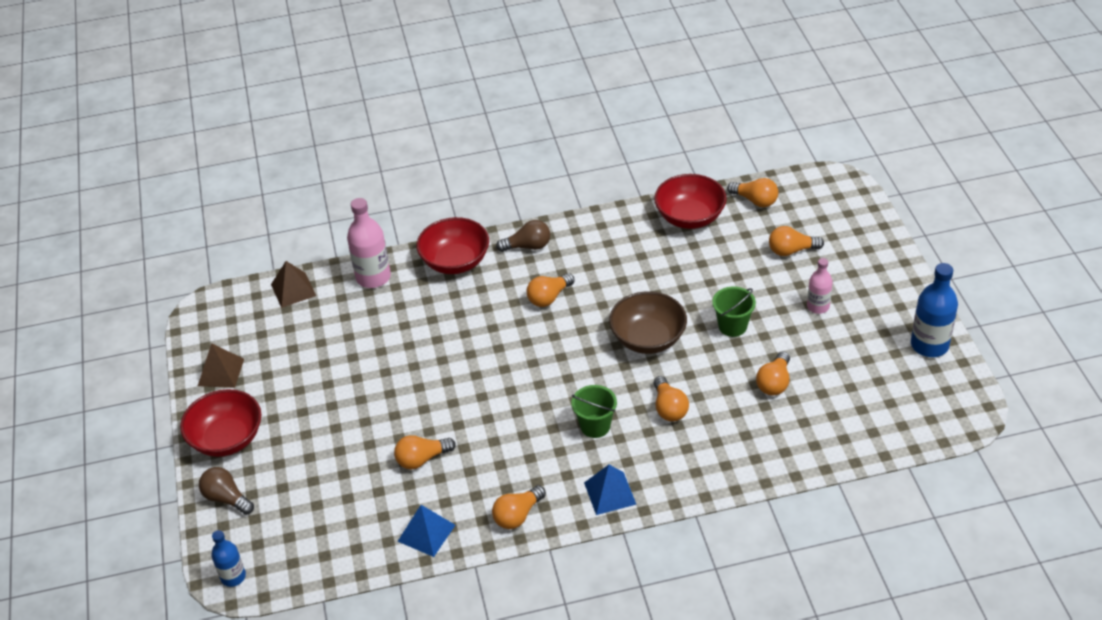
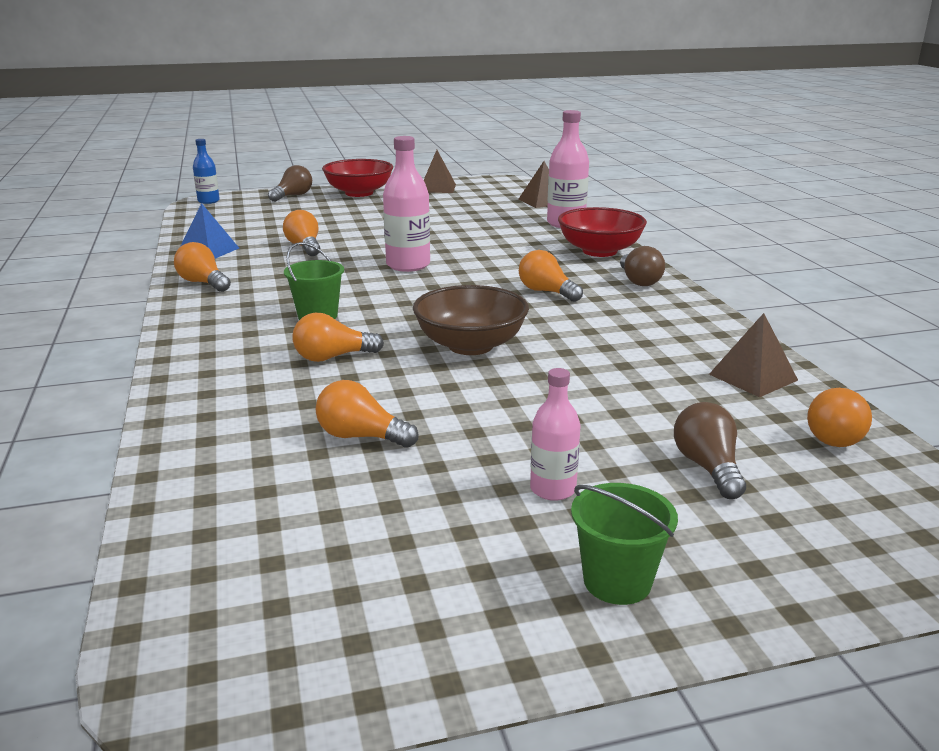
camera: 85 degrees right, 20 degrees down
blue pyramid [584,465,637,515] -> none
red bowl [654,174,727,229] -> brown pyramid [709,313,798,397]
green bucket [712,286,756,337] -> green bucket moved to [571,483,678,605]
orange light bulb [769,226,824,256] -> brown light bulb [674,402,746,499]
blue bottle [911,263,958,357] -> none
none -> pink bottle [383,136,430,272]

